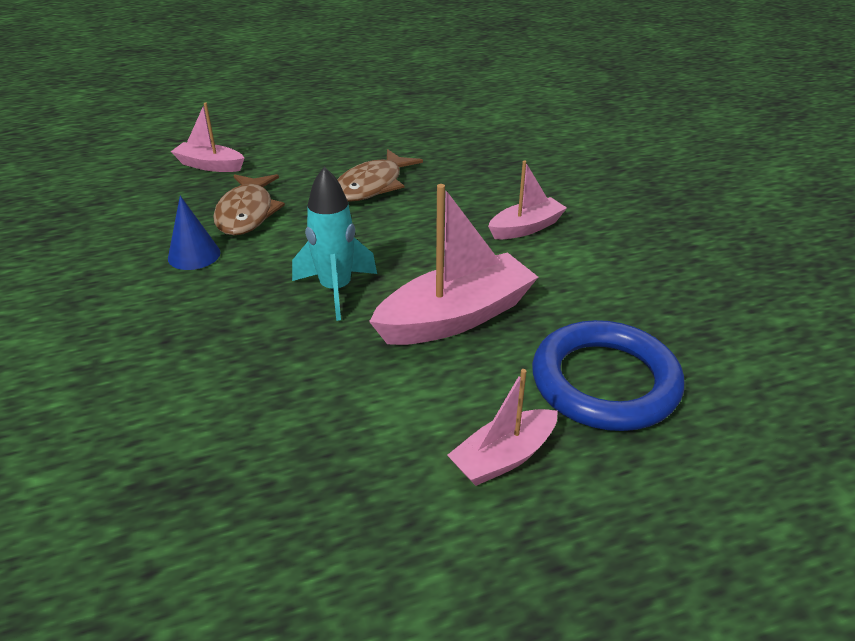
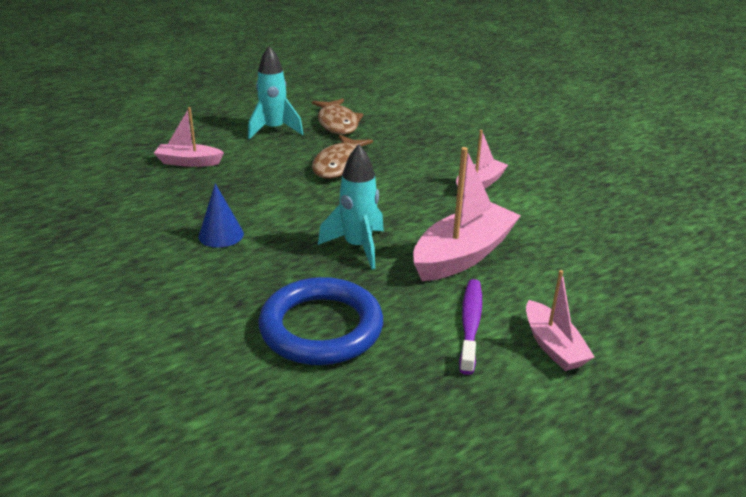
camera: 15 degrees left, 5 degrees down
brown fish [213,174,285,235] -> brown fish moved to [312,99,363,135]
pink boat [447,369,558,486] -> pink boat turned 60 degrees counterclockwise [526,270,595,371]
blue ring [532,320,684,431] -> blue ring moved to [258,277,383,365]
none -> turquoise rocket [248,46,303,139]
none -> purple toothbrush [459,279,482,375]

